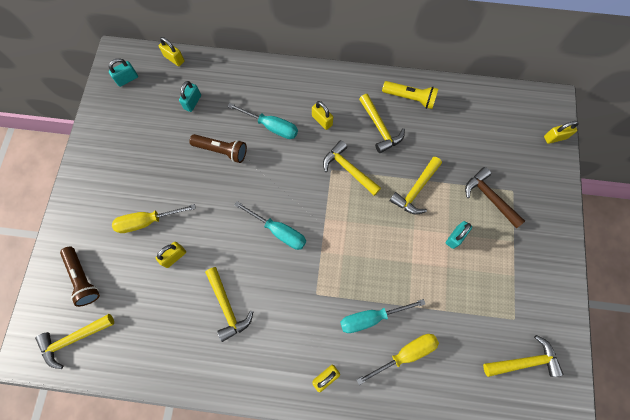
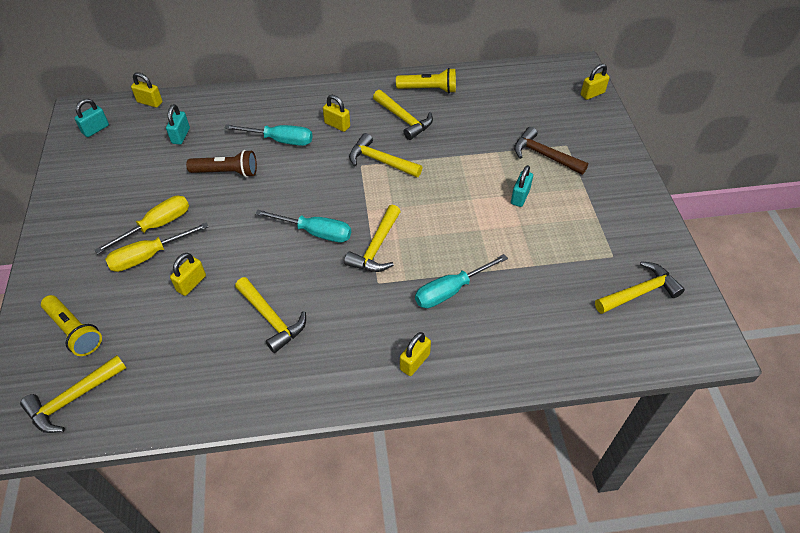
camera: 15 degrees left, 20 degrees down
brown flashlight [60,247,100,307] -> yellow flashlight [41,295,102,356]
yellow screwdriver [357,334,439,385] -> yellow screwdriver moved to [94,196,189,254]
yellow hammer [389,157,442,215] -> yellow hammer moved to [344,205,401,272]

